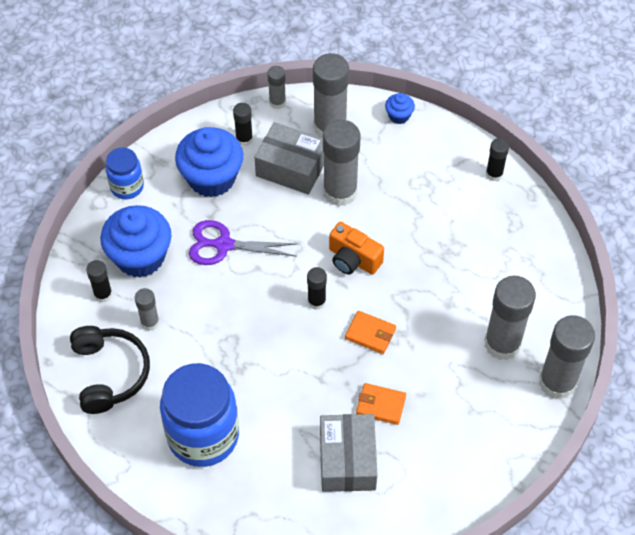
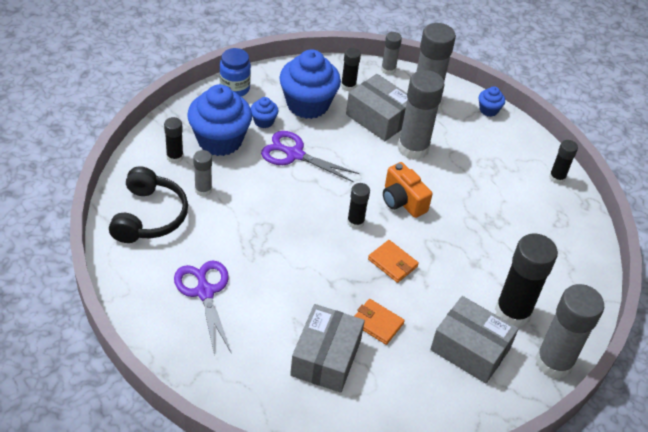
camera: 15 degrees right, 10 degrees down
blue jar [160,363,239,467] -> purple scissors [174,260,231,356]
grey glue stick [484,276,536,360] -> black glue stick [495,234,558,328]
none -> blue cupcake [251,97,279,128]
none -> grey box [430,296,518,383]

